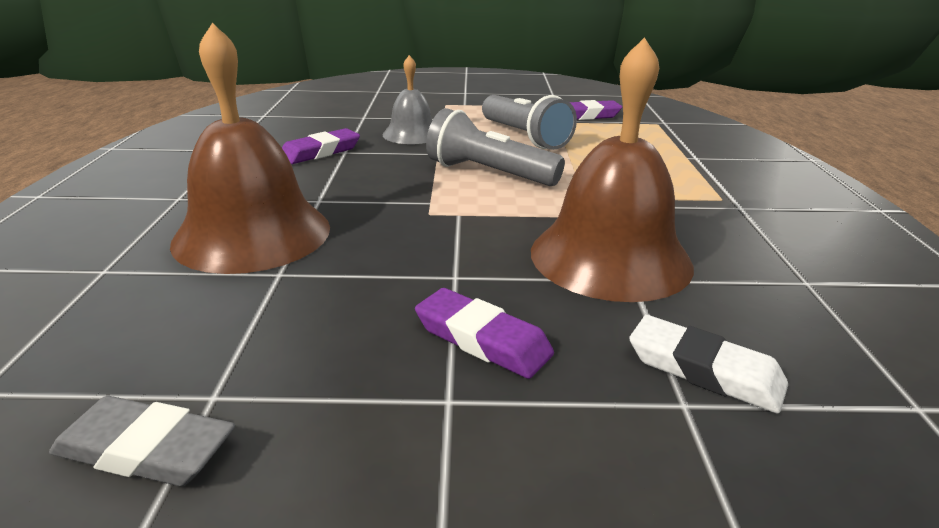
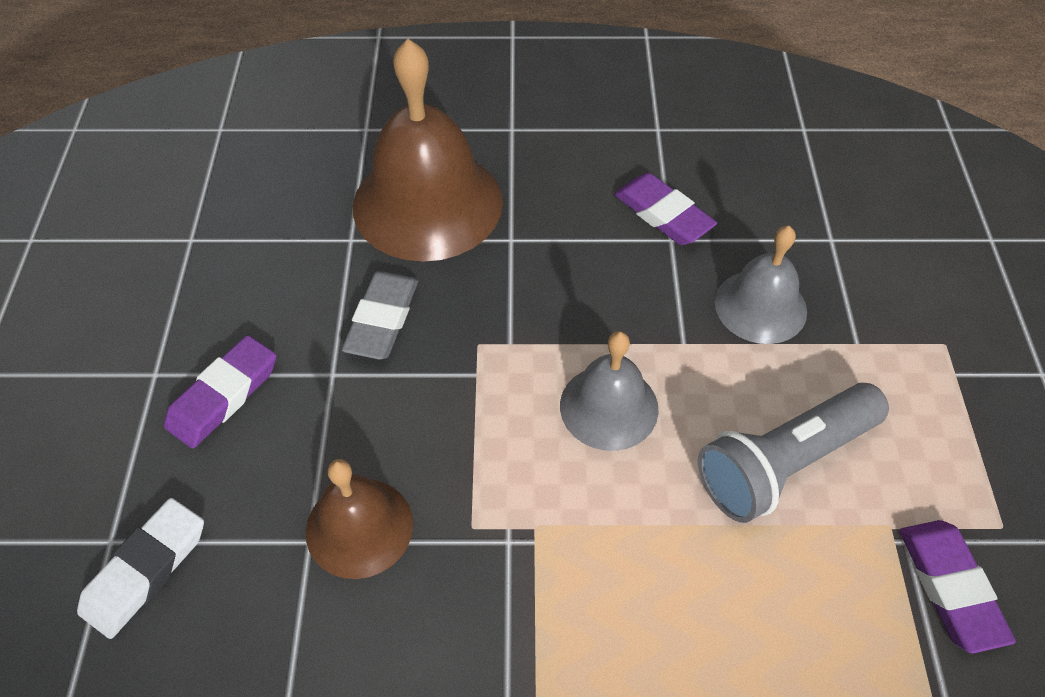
camera: 90 degrees right, 25 degrees up
grey eraser [49,396,235,486] -> grey eraser moved to [342,271,418,360]
grey flashlight [426,108,565,186] -> grey bell [560,331,659,451]
brown bell [531,37,694,302] -> brown bell [306,459,413,579], size x0.56

